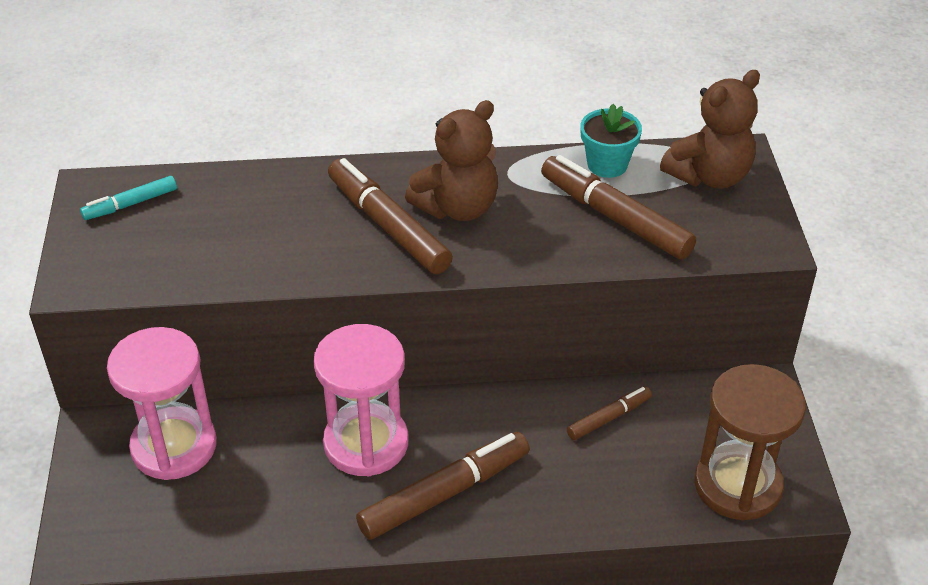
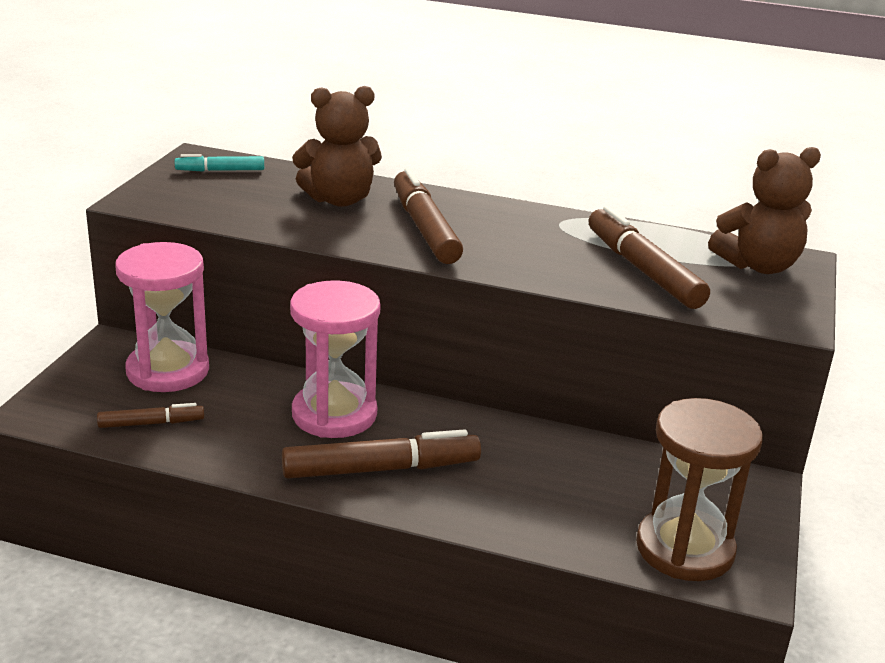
camera: 20 degrees right, 15 degrees down
brown teddy bear [405,100,498,221] -> brown teddy bear moved to [292,86,382,207]
brown marker [567,386,652,440] -> brown marker moved to [97,403,204,428]
turquoise flower pot [580,104,642,178] -> none

